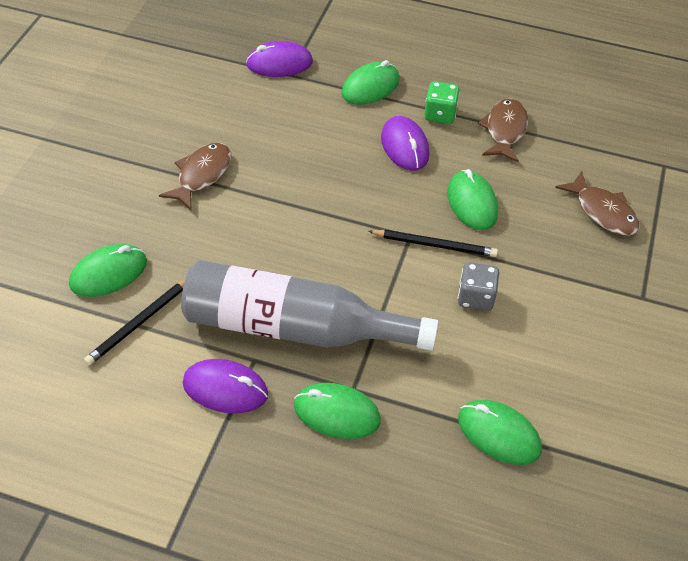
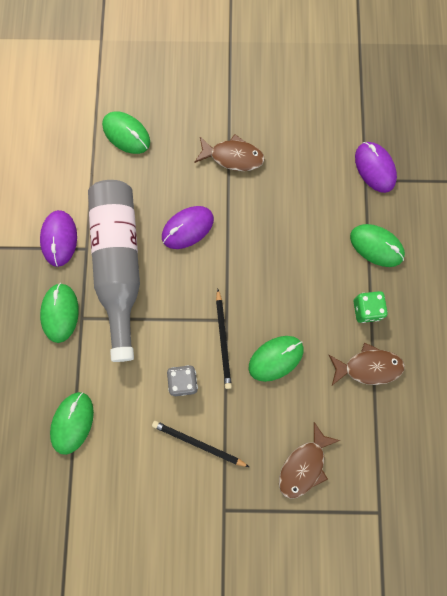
camera: 75 degrees right, 25 degrees up
black pencil [84,280,185,365] -> black pencil moved to [152,421,249,467]
purple mouse [381,116,430,171] -> purple mouse moved to [162,206,214,249]

